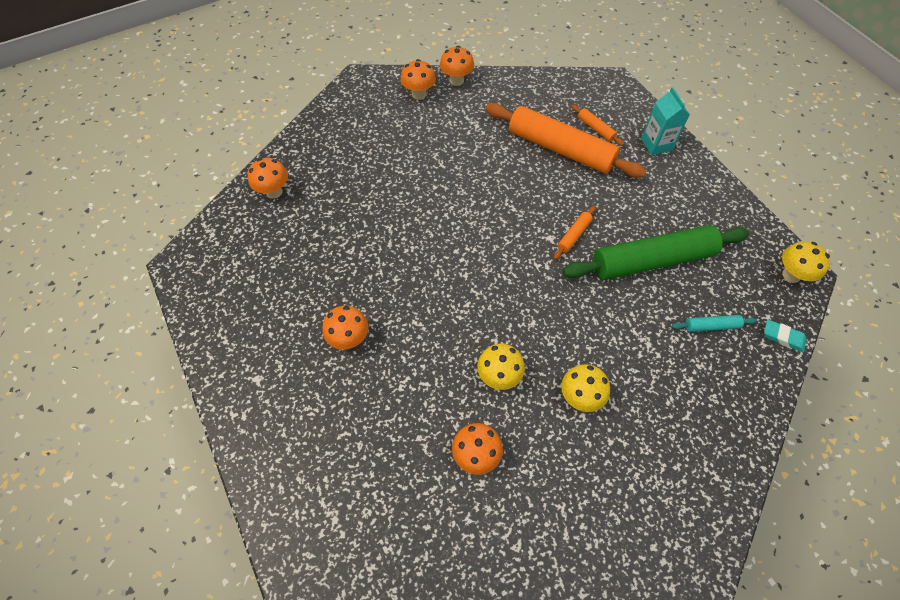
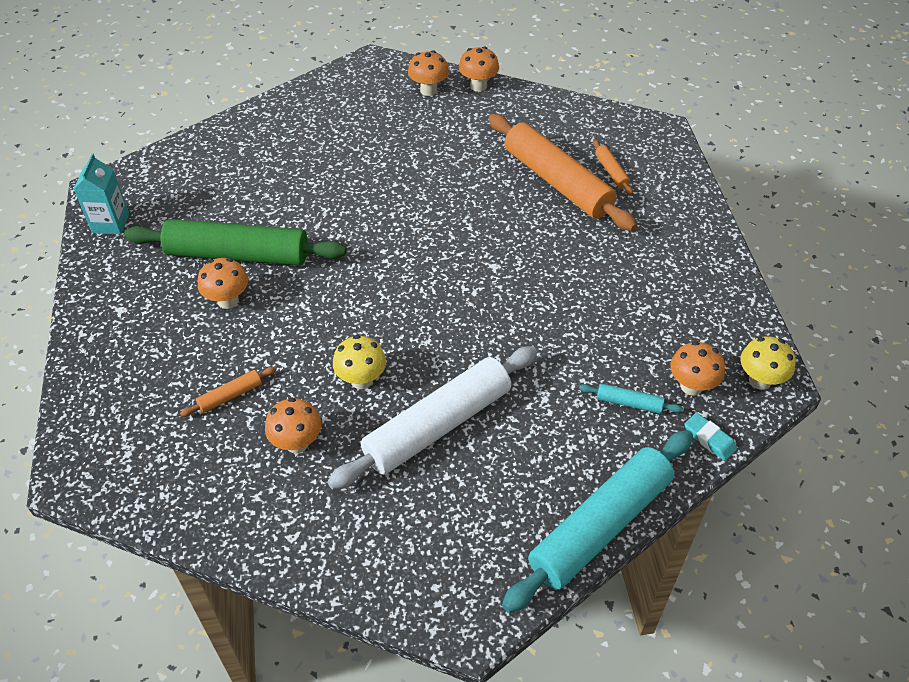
camera: 20 degrees right, 10 degrees down
orange mushroom [248,158,288,199] -> orange mushroom moved to [670,341,725,396]
orange rolling pin [554,206,596,260] -> orange rolling pin moved to [180,367,276,417]
yellow mushroom [561,364,610,412] -> white rolling pin [327,346,537,490]
green rolling pin [563,225,749,280] -> green rolling pin moved to [124,219,346,266]
turquoise carton [641,87,690,155] -> turquoise carton moved to [74,153,129,234]
none -> turquoise rolling pin [502,430,693,613]

